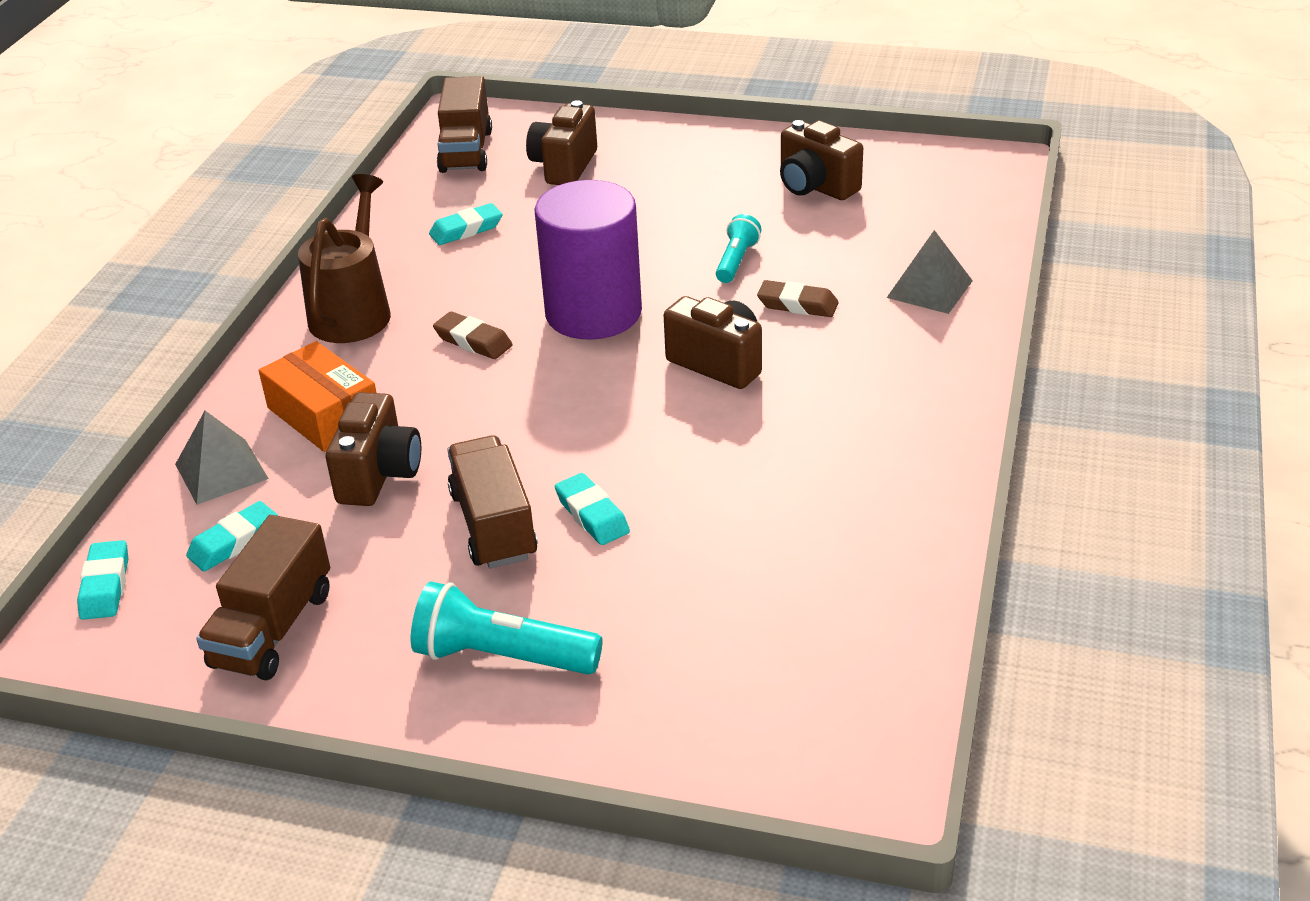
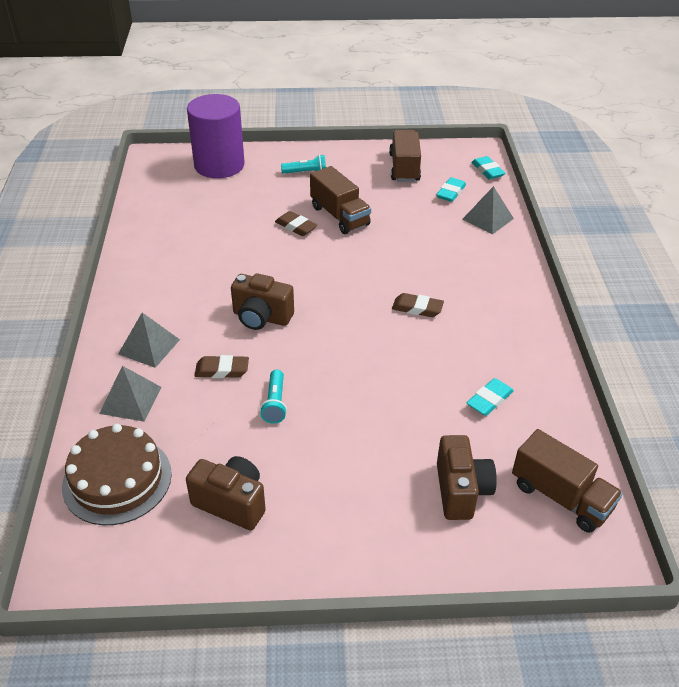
camera: 160 degrees right, 5 degrees up
orange box [259,341,376,452] -> none
brown watering can [298,174,391,343] -> none
brown camera [326,392,421,506] -> none
turquoise flashlight [411,582,603,674] -> turquoise flashlight [281,154,326,174], size x0.60
brown truck [437,76,492,173] -> brown truck turned 150 degrees clockwise [512,429,623,533]
purple cylinder [534,180,642,340] -> purple cylinder moved to [187,94,245,178]
turquoise eraser [555,473,630,545] -> brown eraser [275,211,318,236]
none -> brown cake [62,424,172,525]
none -> grey pyramid [118,313,180,368]

